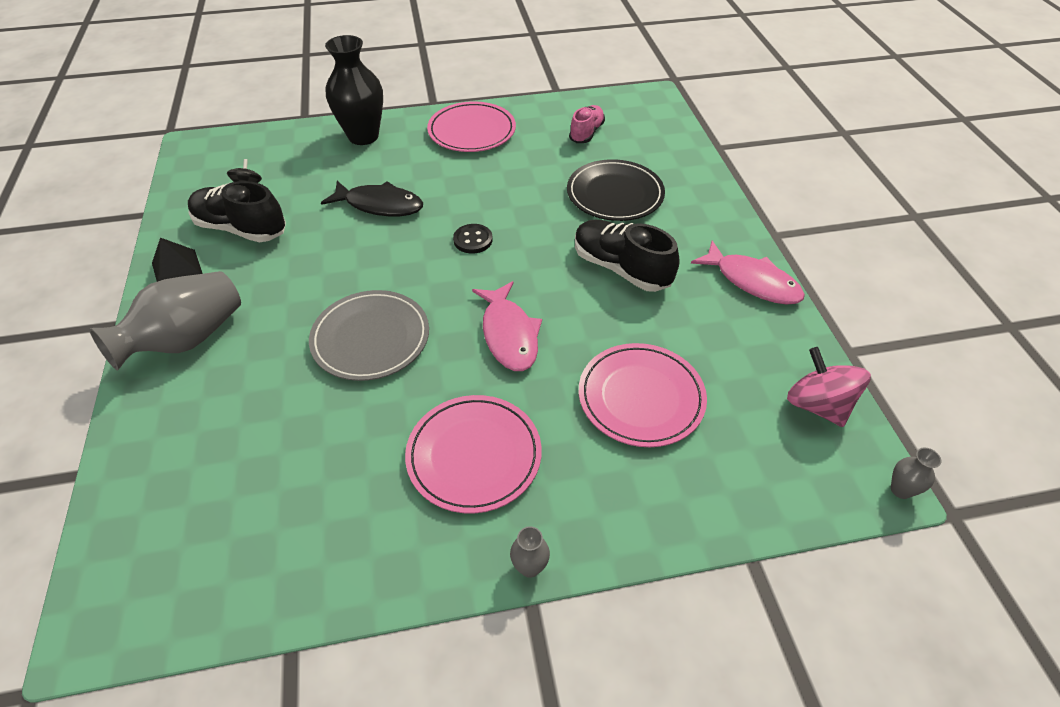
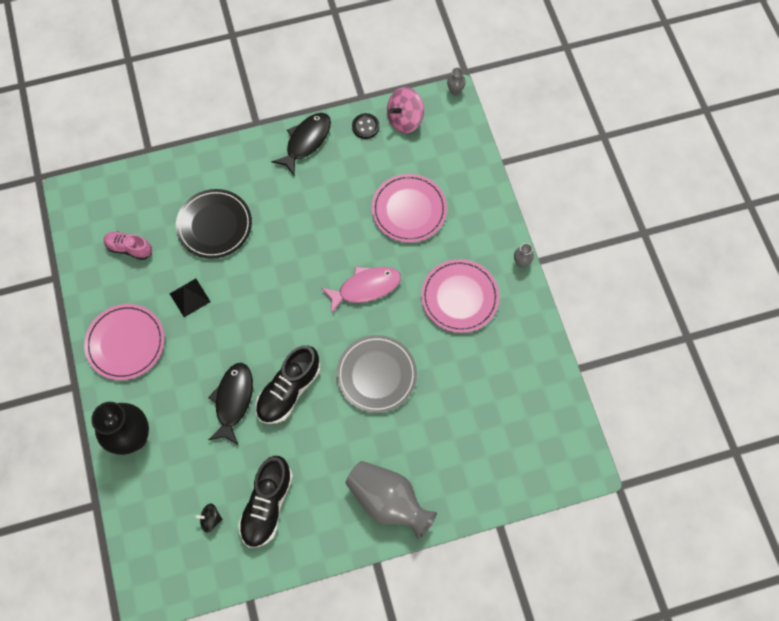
camera: 95 degrees left, 20 degrees up
black pyramid [152,238,203,282] -> black pyramid moved to [170,278,211,317]
black button [453,224,493,254] -> black button moved to [352,113,379,139]
black shoe [575,219,679,292] -> black shoe moved to [255,345,320,424]
pink fish [691,241,805,305] -> black fish [272,113,331,175]

